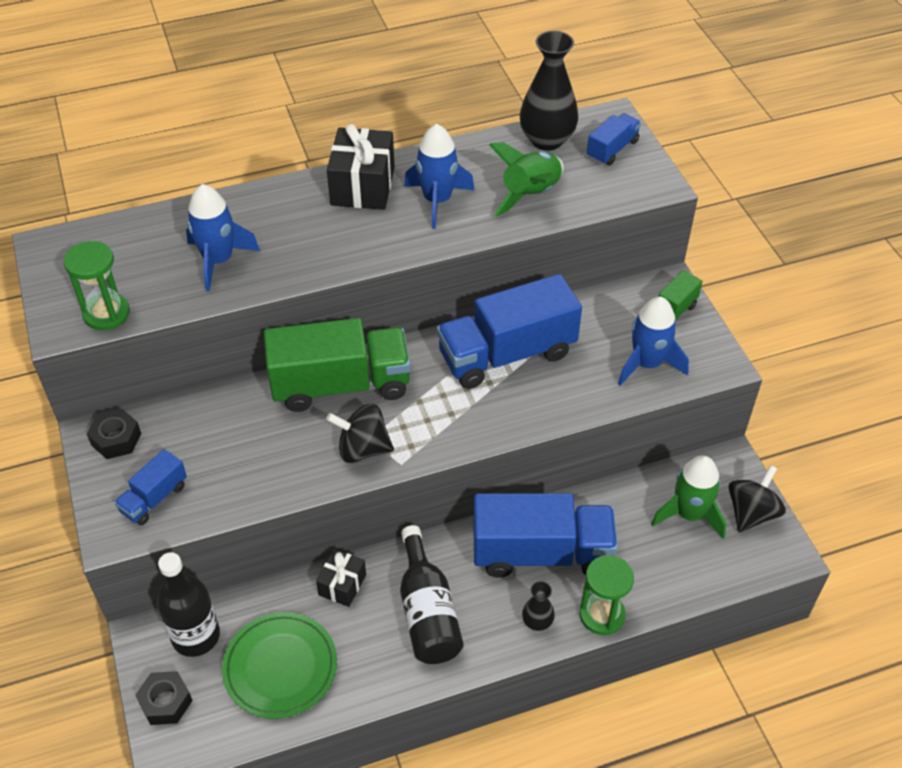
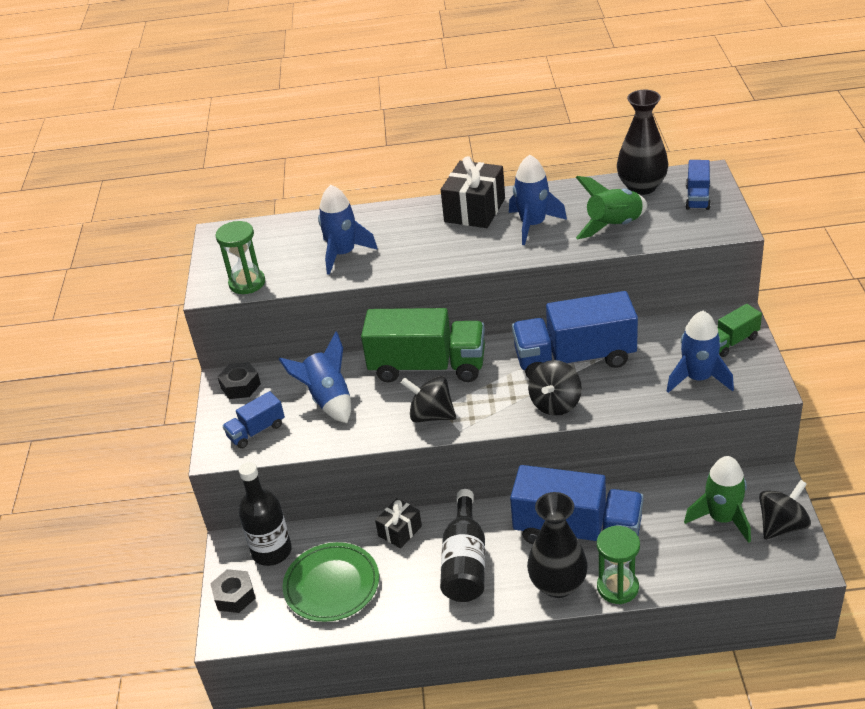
camera: 20 degrees right, 10 degrees down
black vase [522,581,555,631] -> black vase [527,492,588,598], size x2.04
blue truck [587,113,641,165] -> blue truck turned 135 degrees clockwise [685,160,711,210]
none -> blue rocket [279,332,351,423]
none -> black spinning top [528,360,582,416]

